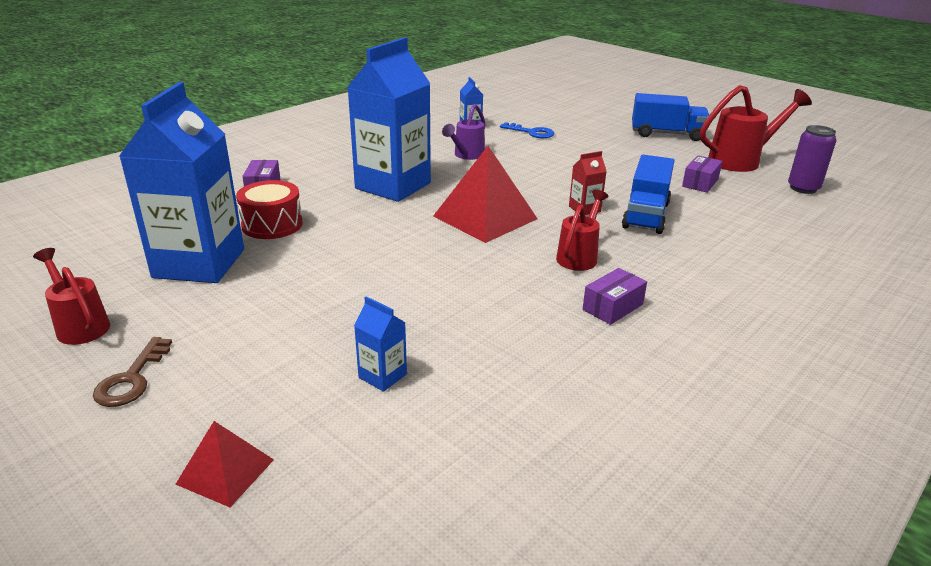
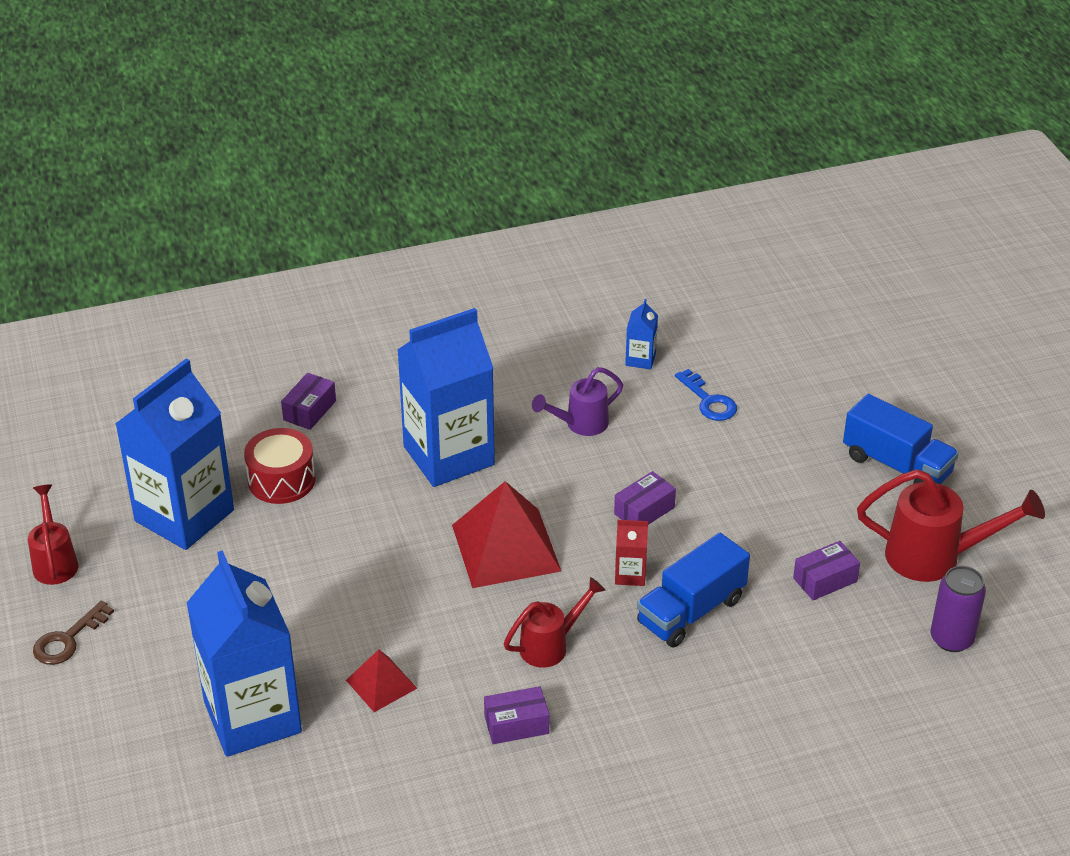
camera: 30 degrees right, 10 degrees up
red pyramid [175,421,274,507] -> red pyramid moved to [346,649,417,712]
blue carton [354,296,407,392] -> blue carton [187,550,302,757], size x2.46
none -> purple box [614,471,676,525]

